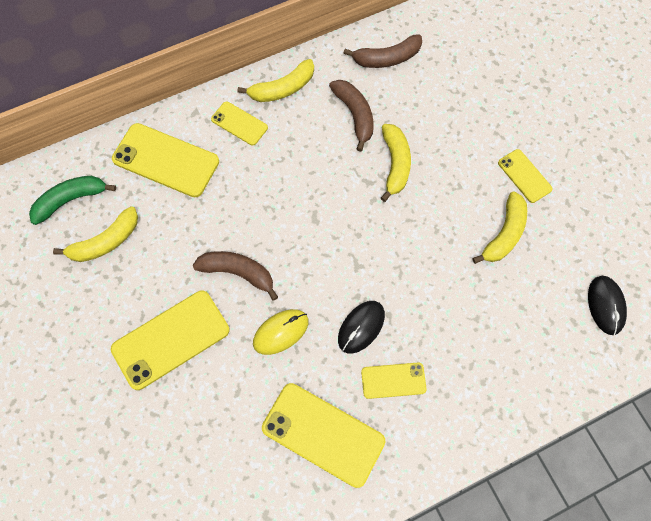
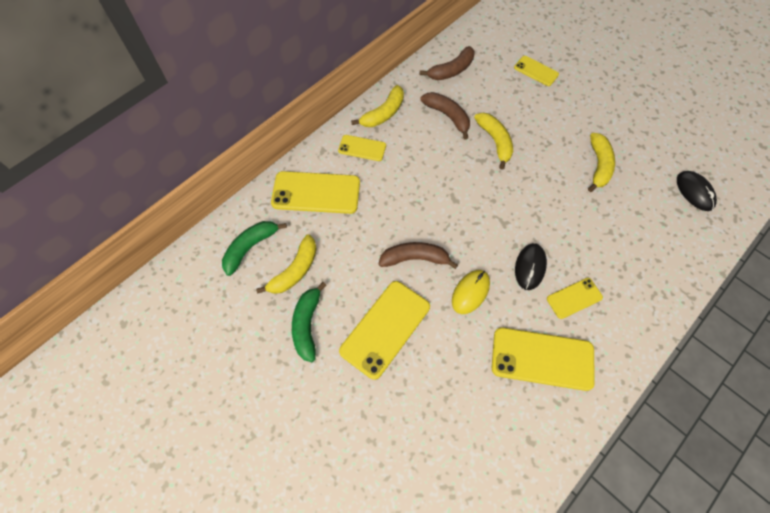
camera: 20 degrees left, 5 degrees down
yellow phone [498,149,552,203] -> yellow phone moved to [514,56,559,86]
none -> green banana [292,282,327,362]

